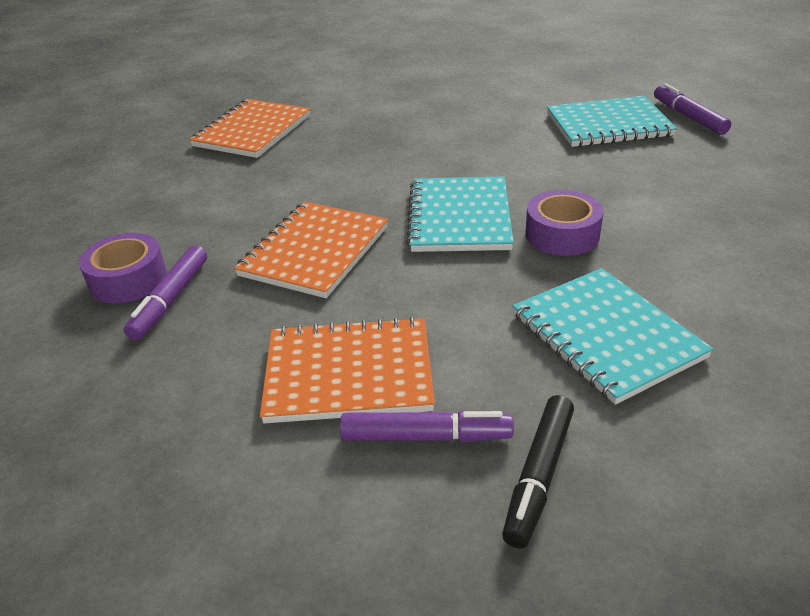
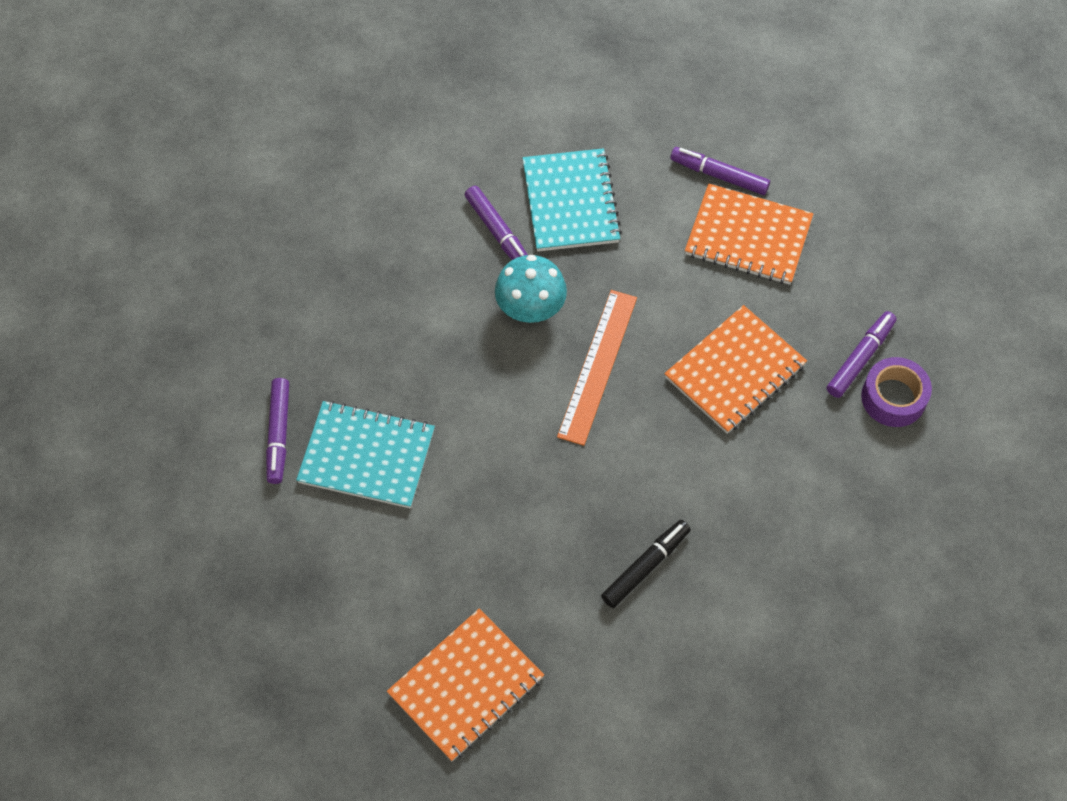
camera: 160 degrees left, 25 degrees up
orange notebook [189,99,310,158] -> orange notebook moved to [387,609,544,761]
turquoise notebook [407,176,514,252] -> orange ruler [557,290,637,446]
black marker [502,395,574,548] -> black marker moved to [601,520,691,608]
purple tape [525,190,603,256] -> turquoise mushroom [495,255,567,323]
none -> purple marker [465,186,528,260]

